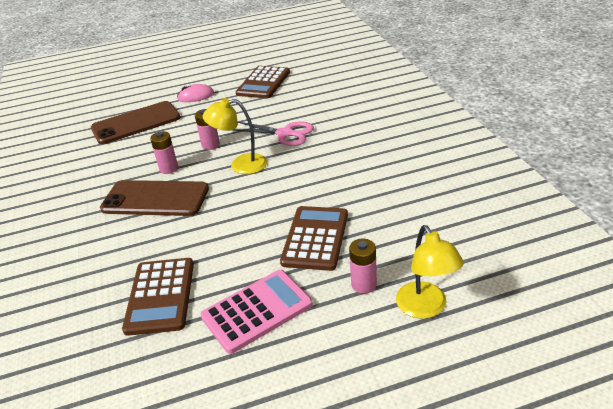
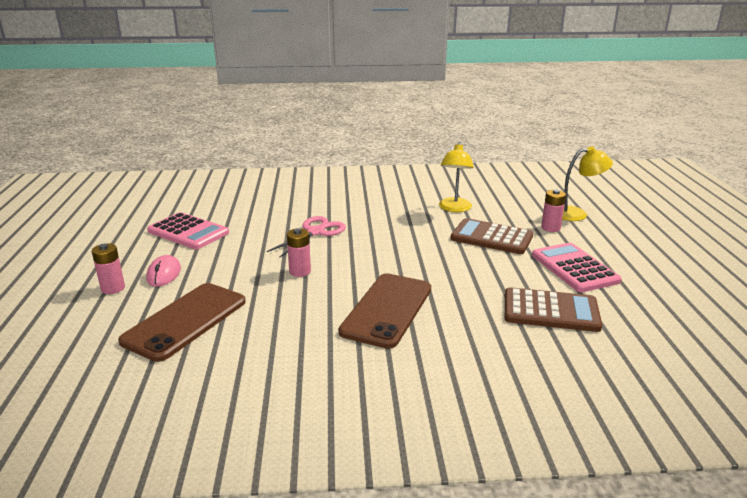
camera: 80 degrees left, 10 degrees down
brown phone [91,101,180,144] -> brown phone turned 45 degrees clockwise [118,283,246,362]
pink battery [150,131,178,174] -> pink battery moved to [92,243,125,294]
yellow lamp [203,98,267,174] -> yellow lamp moved to [439,142,474,212]
brown calculator [235,66,290,99] -> pink calculator [147,212,229,250]

